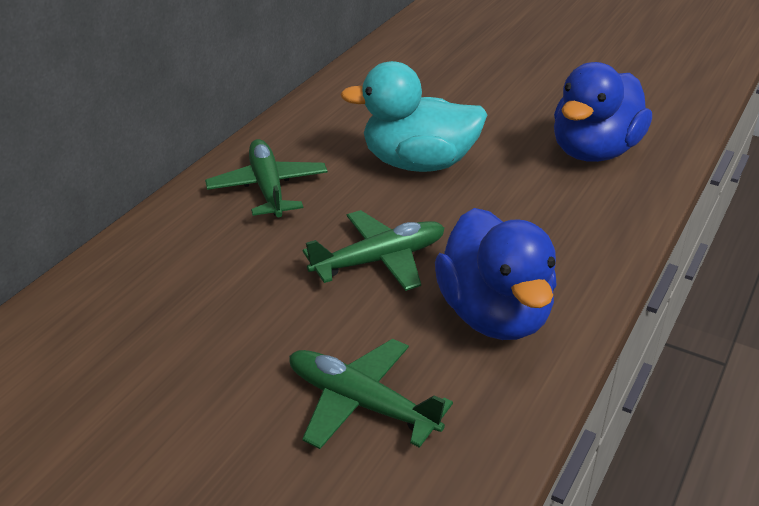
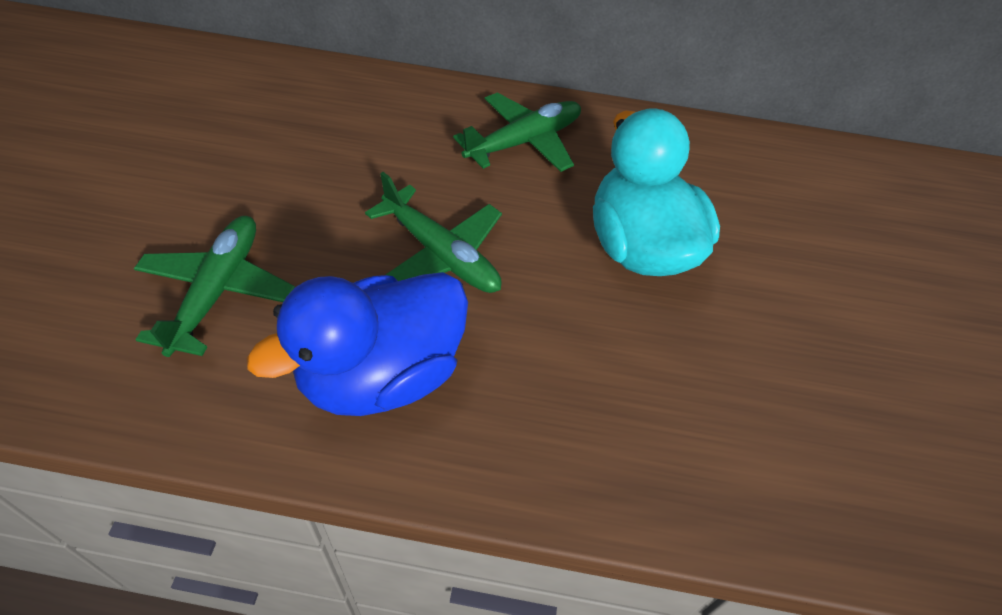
camera: 65 degrees right, 15 degrees up
blue duck [554,62,652,162] -> none

